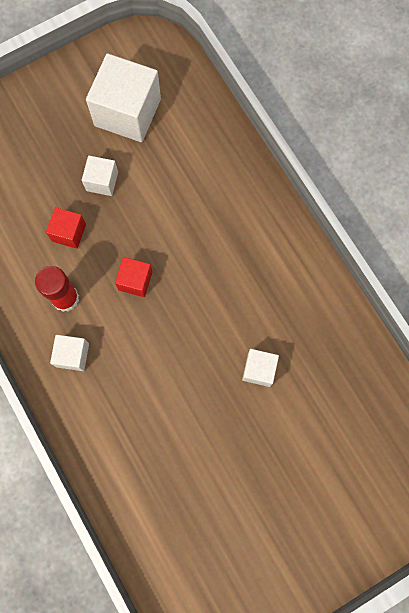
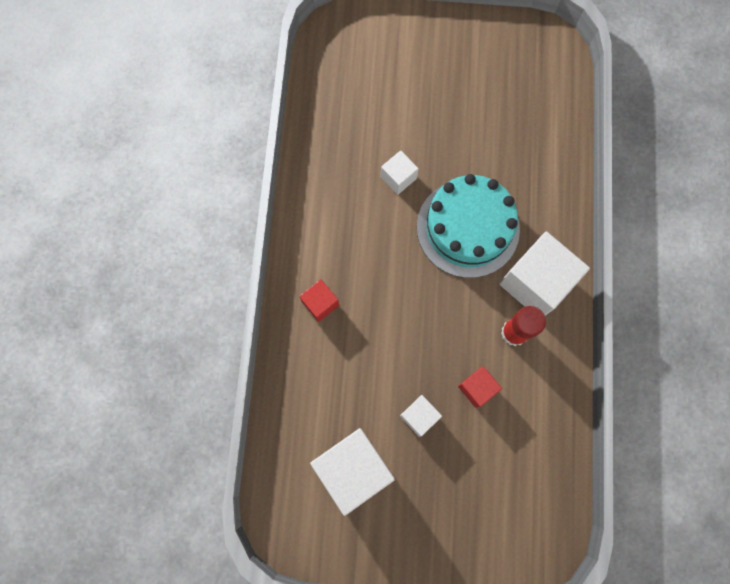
camera: 145 degrees left, 0 degrees up
white cube [50,335,89,371] -> white cube [499,231,590,315], size x1.98
red cube [115,257,152,297] -> red cube moved to [299,279,339,322]
none -> turquoise cake [417,174,520,278]

